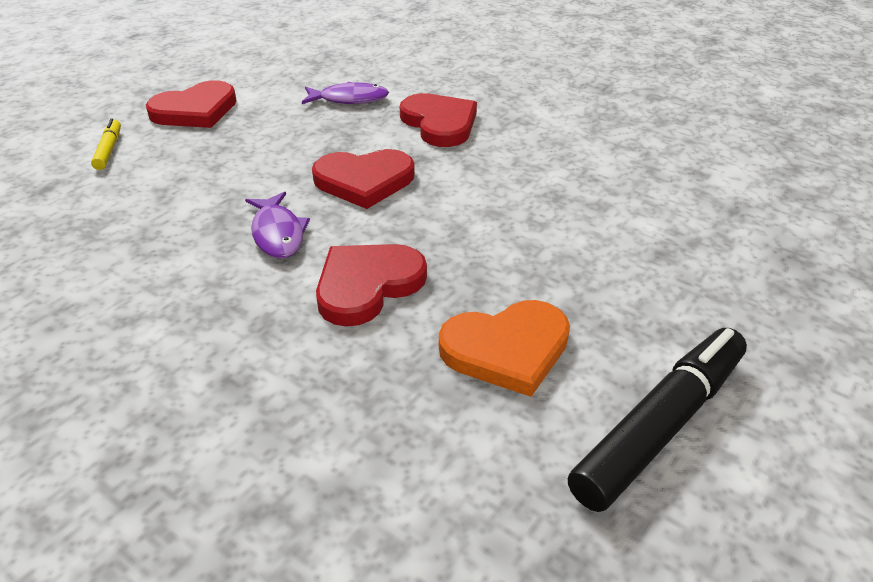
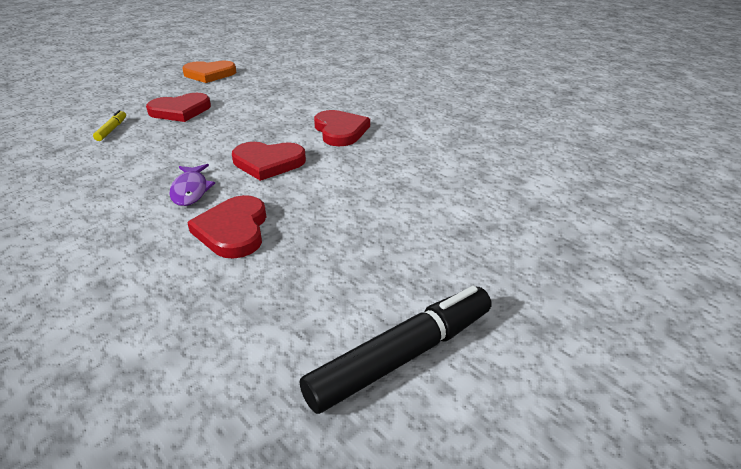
camera: 10 degrees right, 5 degrees down
purple fish [302,82,389,104] -> none
red heart [316,244,427,327] -> red heart turned 60 degrees counterclockwise [187,195,266,259]
orange heart [439,300,570,397] -> orange heart moved to [182,61,236,83]

